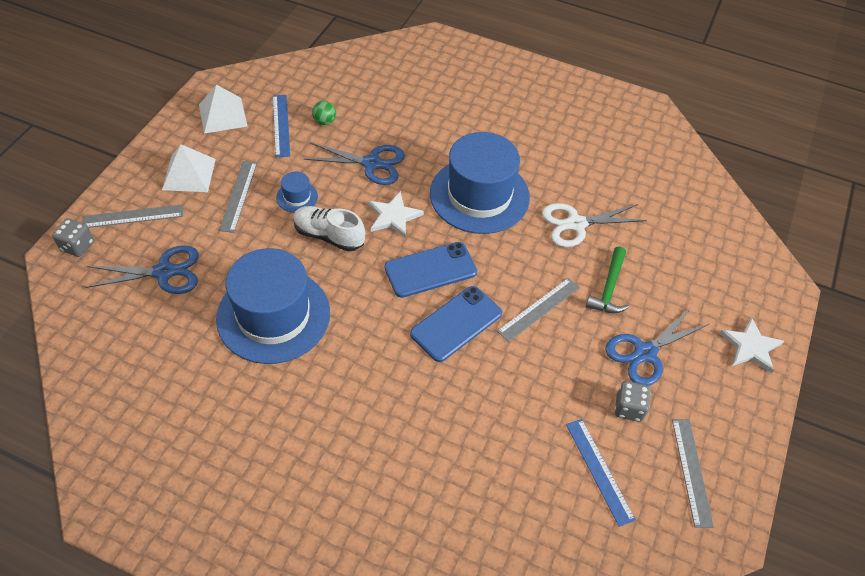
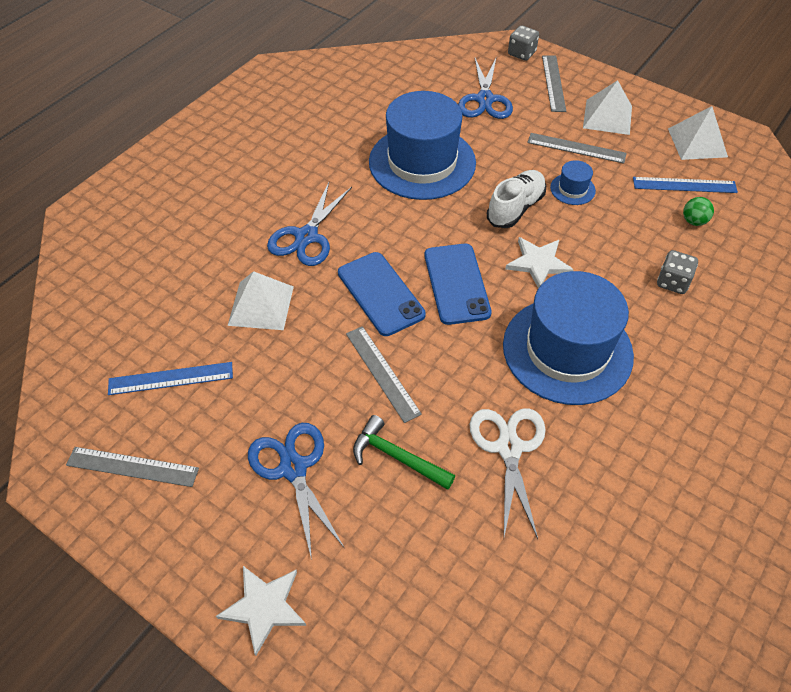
camera: 105 degrees right, 0 degrees up
blue scissors [304,142,405,185] -> blue scissors moved to [267,182,352,266]
grey dice [615,381,651,422] -> grey dice moved to [657,250,698,294]
none -> white pyramid [228,271,294,330]

